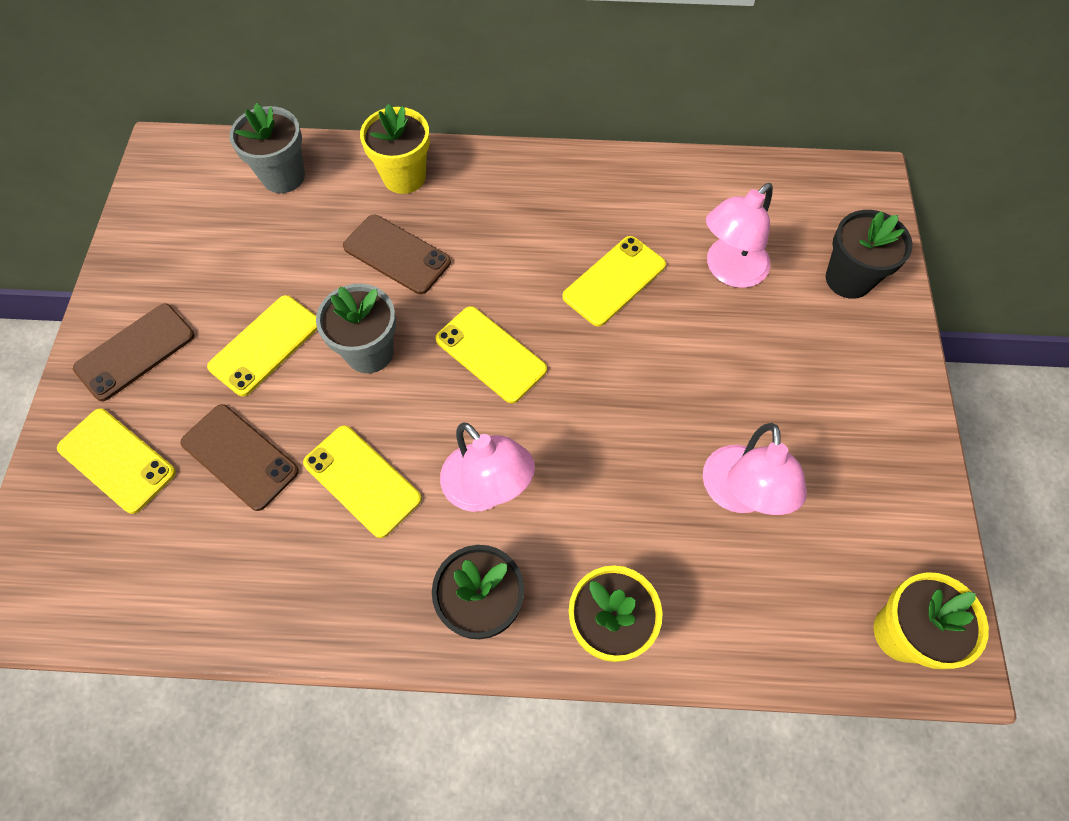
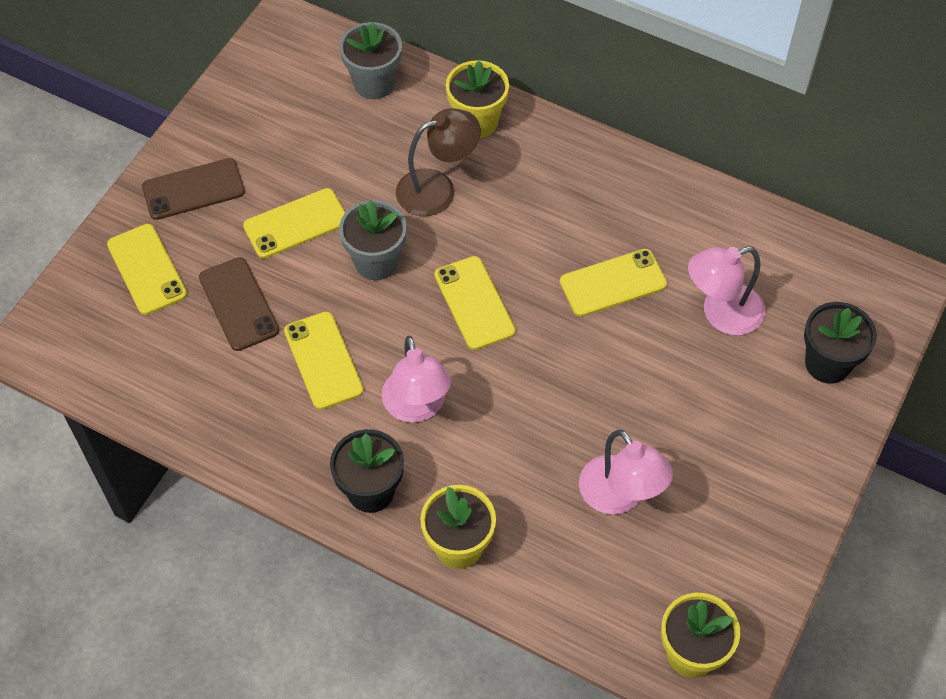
camera: 25 degrees right, 5 degrees down
brown phone [343,215,451,294] -> brown lamp [396,108,481,216]
pink lamp [703,423,807,515] -> pink lamp turned 60 degrees counterclockwise [579,430,673,514]

